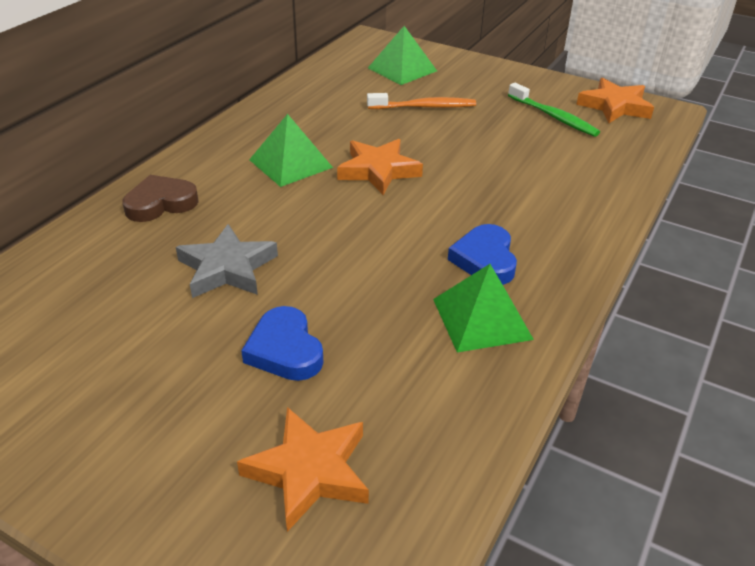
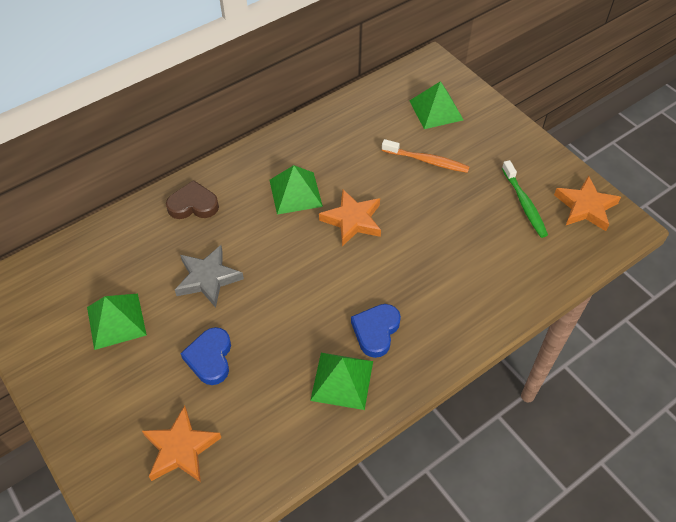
camera: 25 degrees right, 15 degrees up
none -> green pyramid [87,294,147,350]

